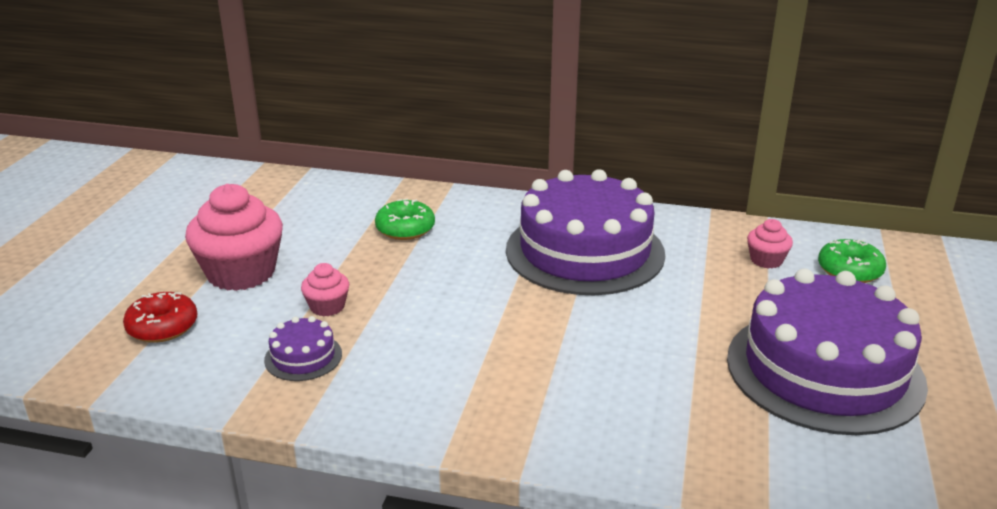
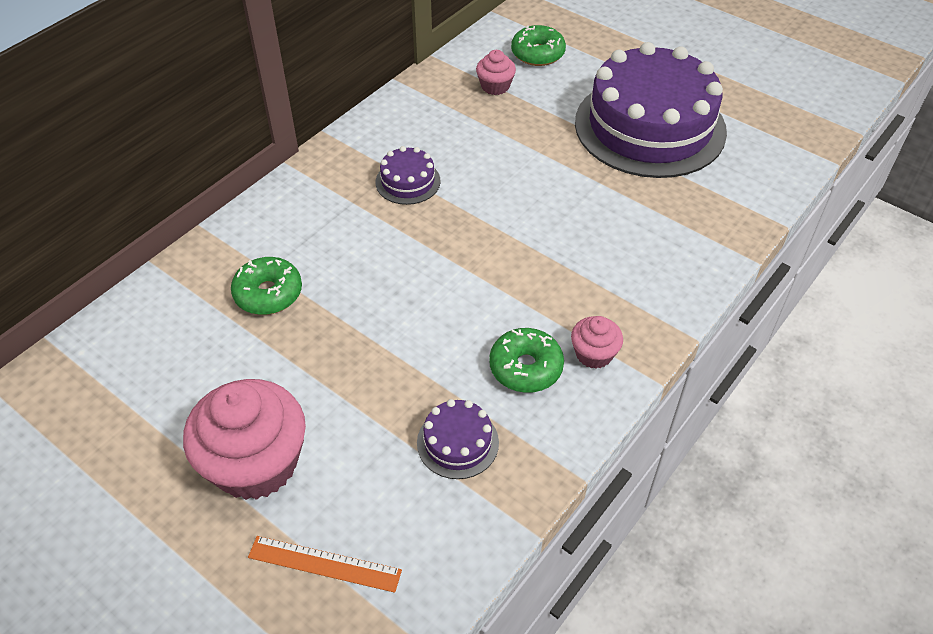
camera: 65 degrees left, 20 degrees up
red donut [123,292,198,343] -> orange ruler [248,536,402,593]
pink cupcake [301,263,349,316] -> pink cupcake moved to [571,316,623,369]
purple cake [506,169,665,295] -> purple cake [376,146,441,205], size x0.41
none -> green donut [489,328,564,393]

